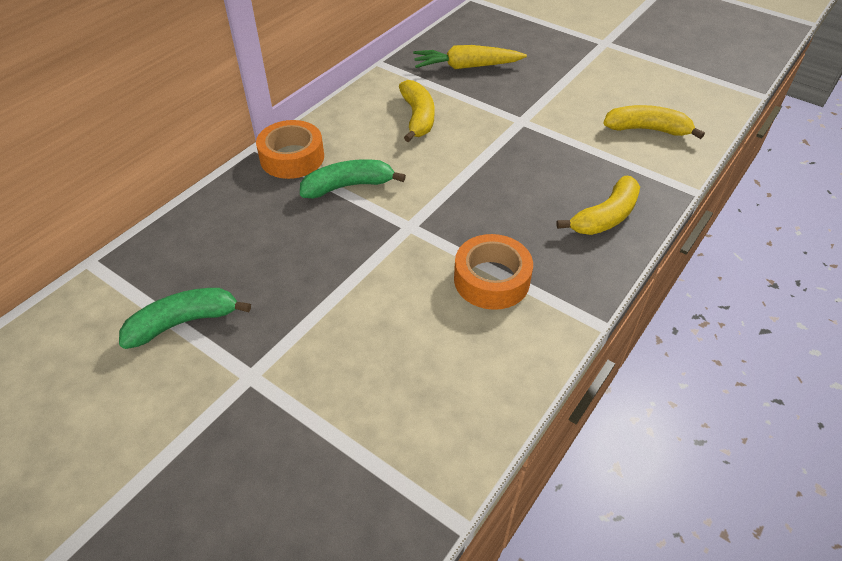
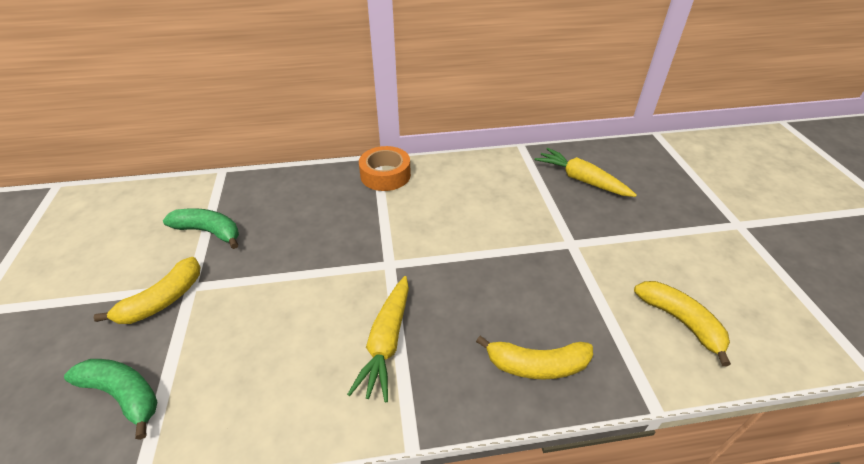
camera: 45 degrees right, 5 degrees down
green banana [300,160,406,199] -> green banana moved to [64,359,158,440]
yellow banana [399,80,435,142] -> yellow banana moved to [93,257,200,324]
orange tape [454,234,533,310] -> yellow carrot [347,276,409,403]

